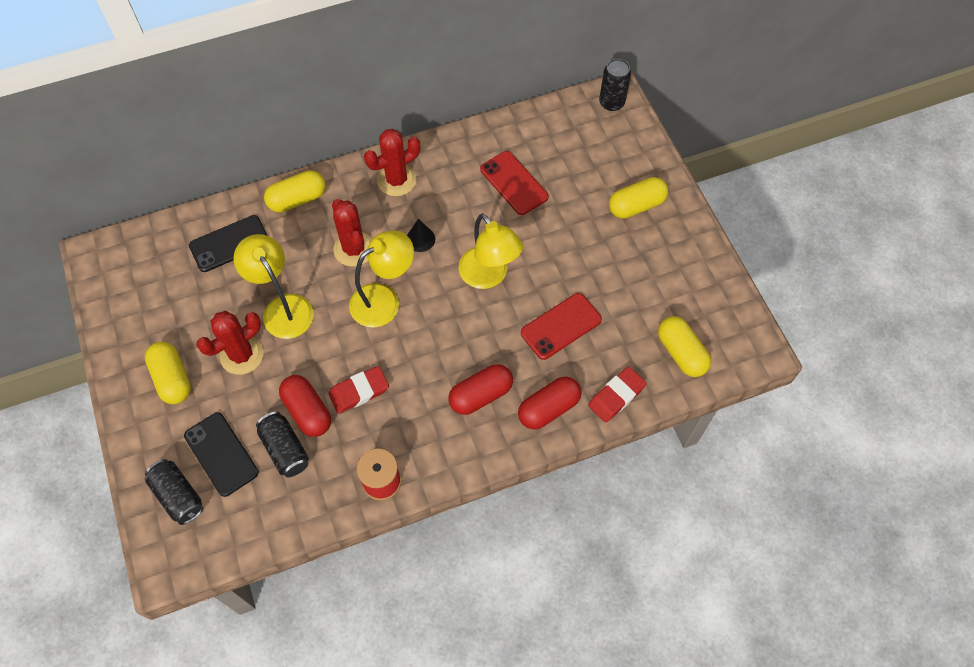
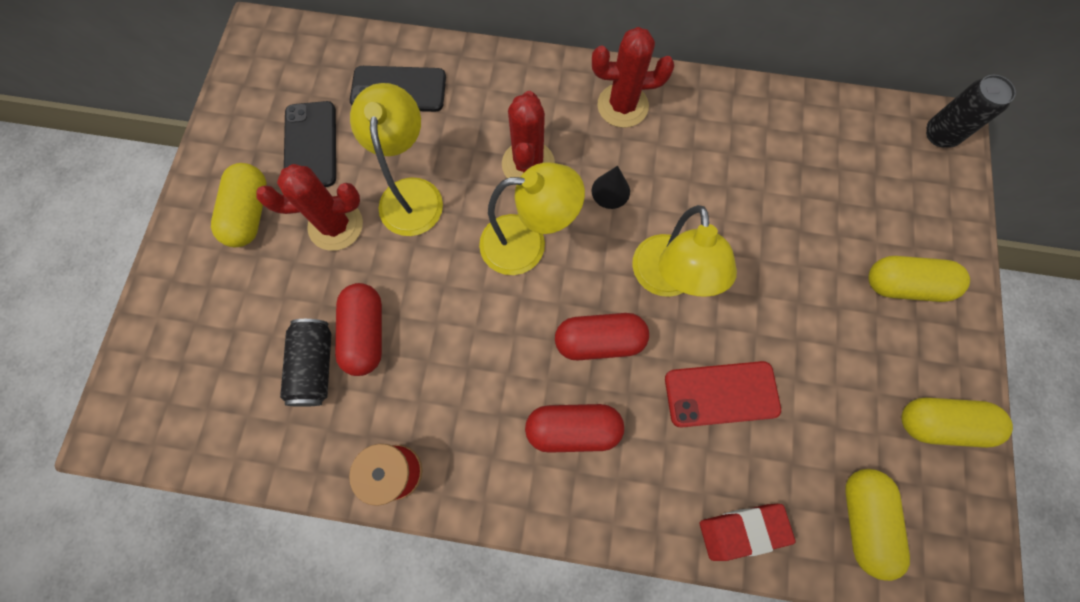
camera: 30 degrees right, 10 degrees up
black can [145,459,203,525] -> none
black phone [184,412,259,497] -> black phone moved to [284,101,336,187]
yellow capsule [264,170,326,213] -> yellow capsule moved to [901,398,1013,448]
red eraser [328,366,389,414] -> none
red phone [480,151,549,215] -> none
red capsule [518,377,581,429] -> red capsule moved to [555,313,649,360]

